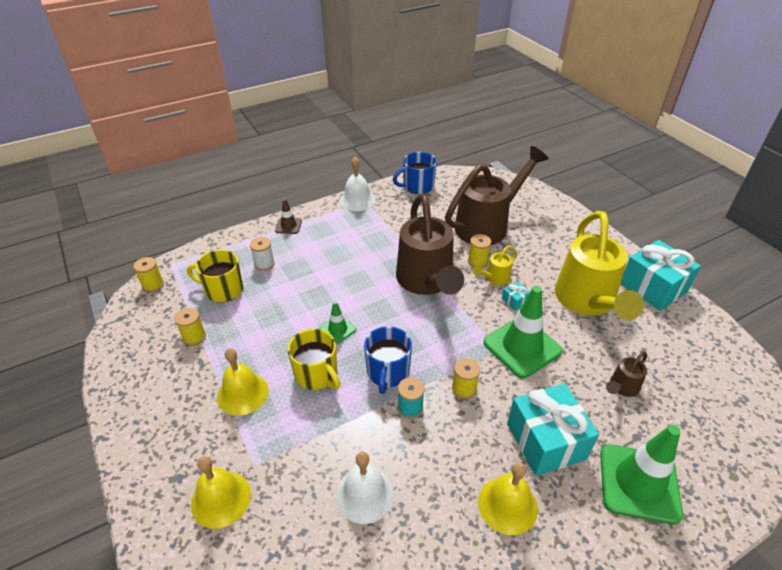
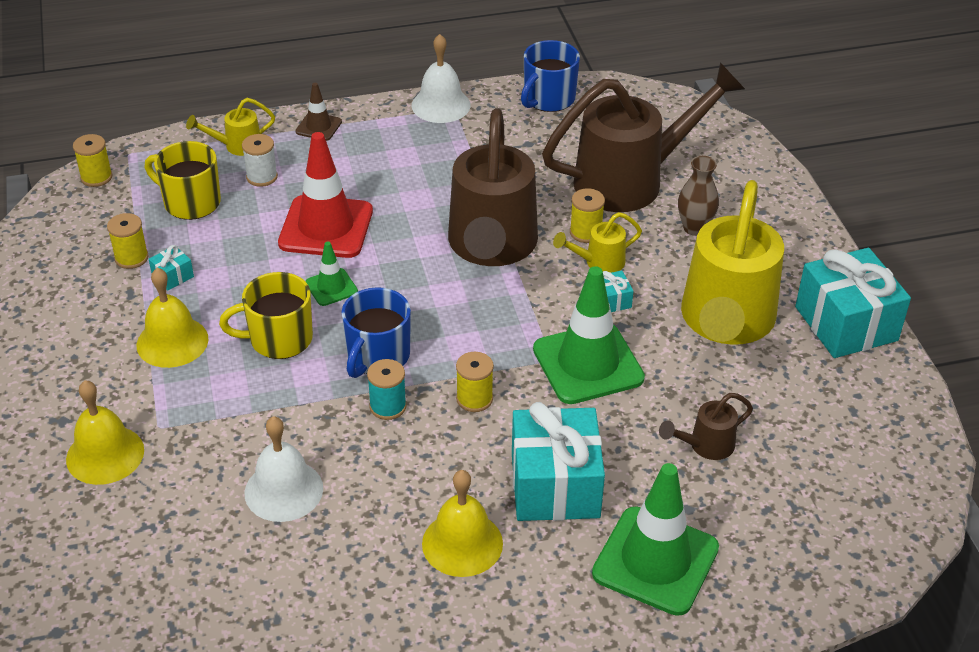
camera: 15 degrees right, 0 degrees up
yellow mug [288,329,340,390] -> yellow mug turned 105 degrees clockwise [219,272,313,359]
blue mug [393,152,437,194] -> blue mug turned 45 degrees counterclockwise [521,40,580,112]
none -> turquoise gift [149,245,194,290]
none -> yellow watering can [186,98,275,156]
none -> red traffic cone [278,132,373,258]
none -> brown vase [678,156,719,236]

